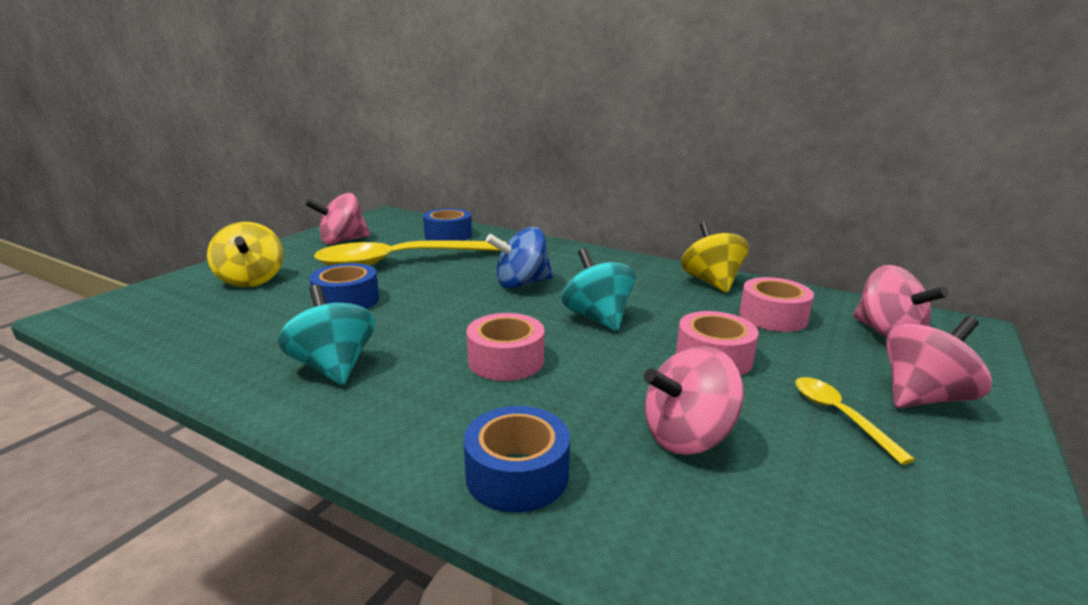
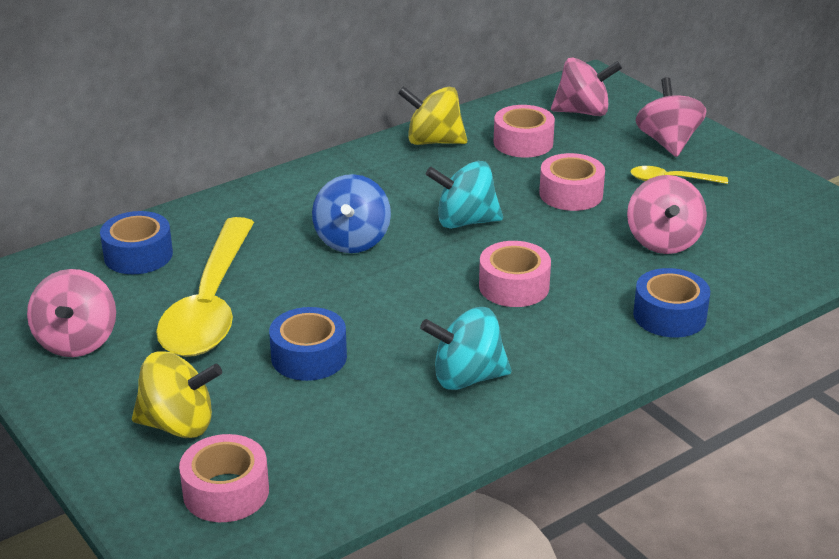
camera: 65 degrees left, 10 degrees up
none -> pink tape [179,434,269,522]

